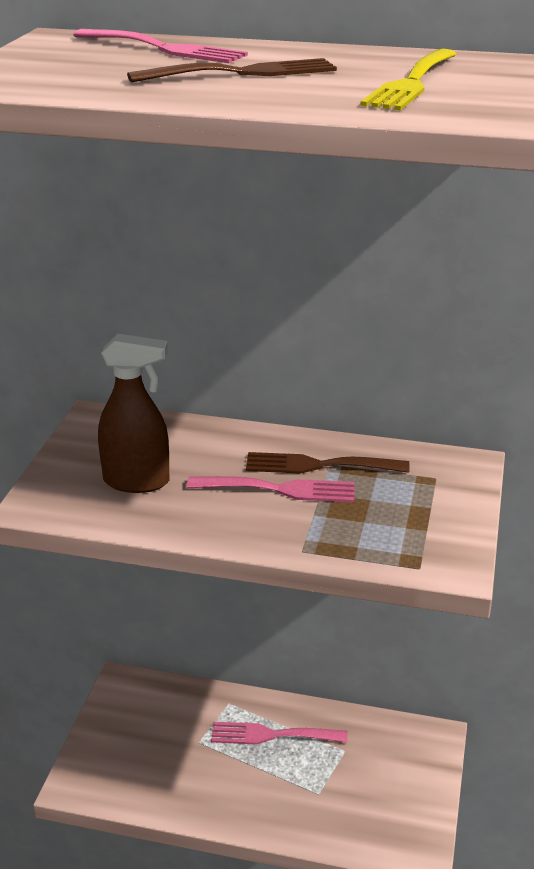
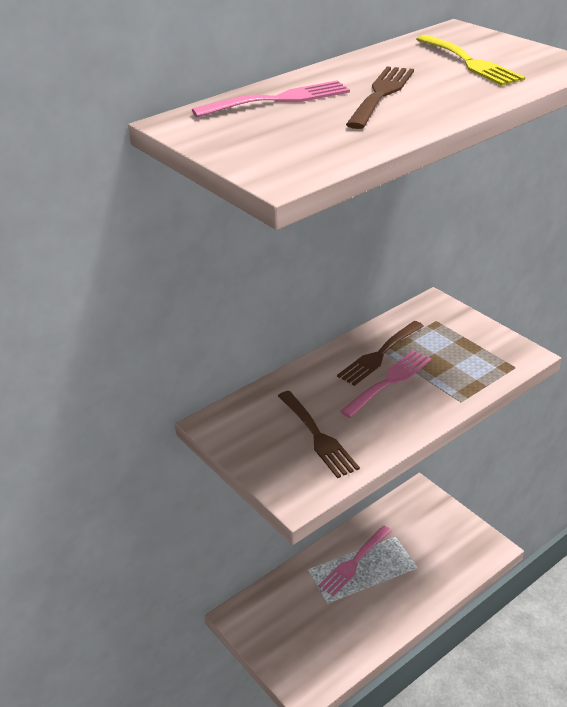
camera: 50 degrees left, 5 degrees up
brown spray bottle [98,334,169,493] -> brown fork [278,391,360,478]

